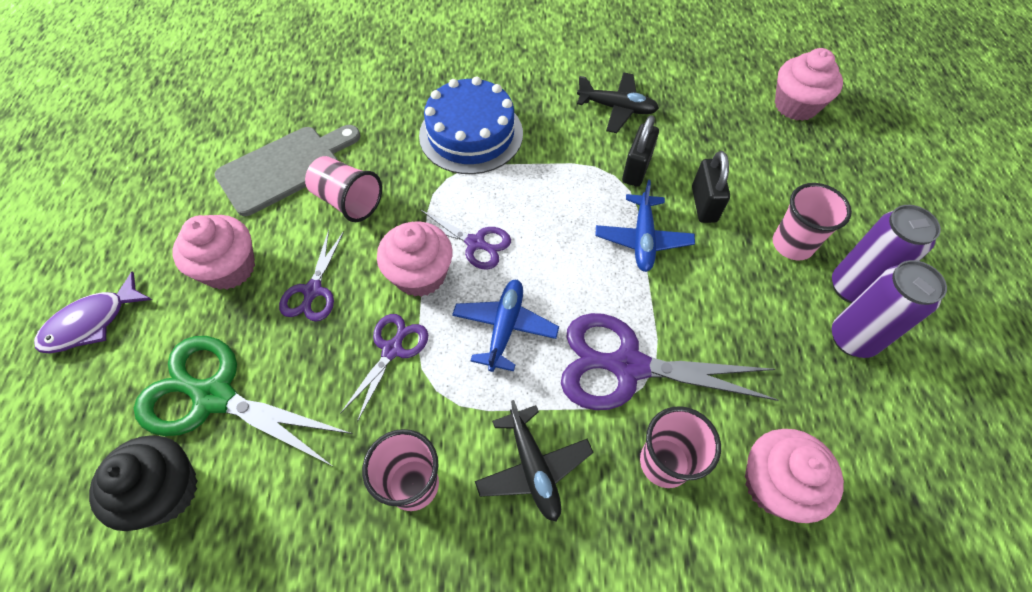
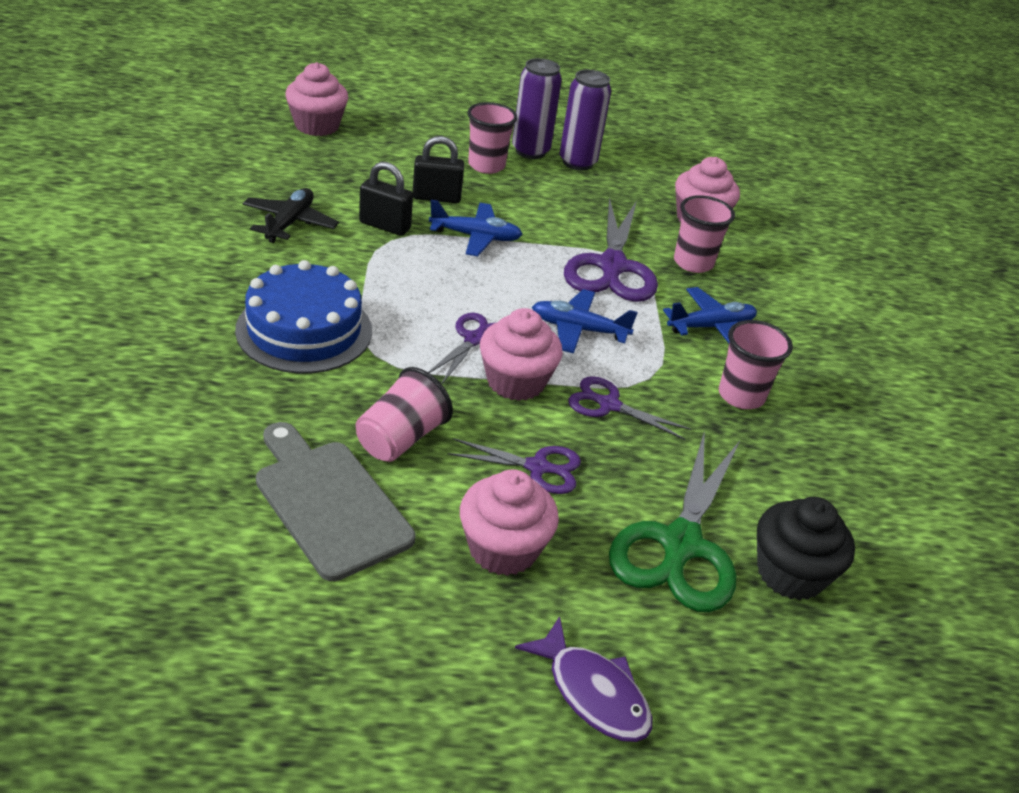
camera: 95 degrees left, 20 degrees down
black plane [475,400,593,521] -> blue plane [663,287,757,343]

